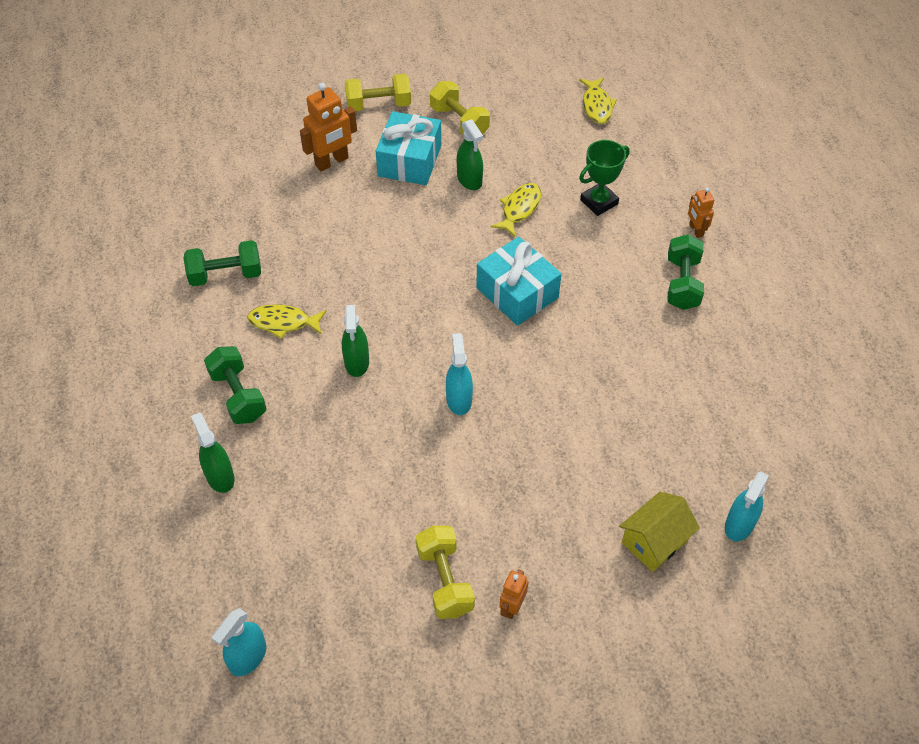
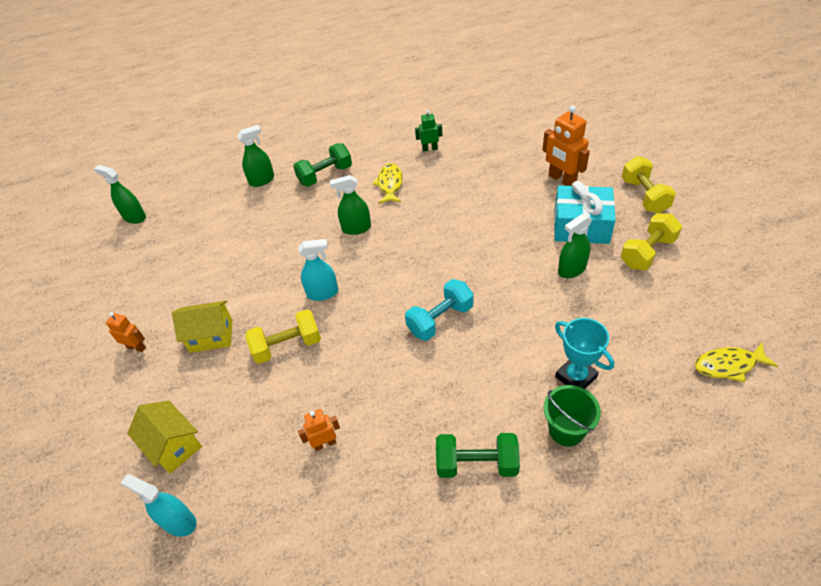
camera: 90 degrees right, 5 degrees down
green dumbbell [184,240,261,286] -> green robot [415,110,443,152]
turquoise spray bottle [212,608,266,676] -> green spray bottle [94,165,146,224]
yellow dumbbell [416,526,475,619] -> yellow dumbbell moved to [245,309,321,364]
turquoise gift [476,237,561,326] -> turquoise dumbbell [405,279,474,341]
yellow fish [491,183,541,237] -> none
green trophy [579,140,630,216] -> turquoise trophy [555,318,614,389]
orange robot [688,188,714,238] -> orange robot moved to [298,409,340,451]
none -> yellow house [172,300,232,353]
none -> green bucket [544,385,601,447]

